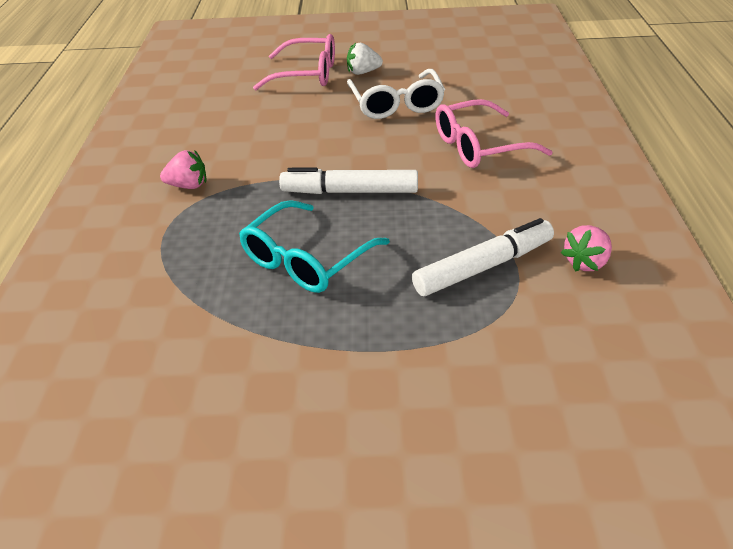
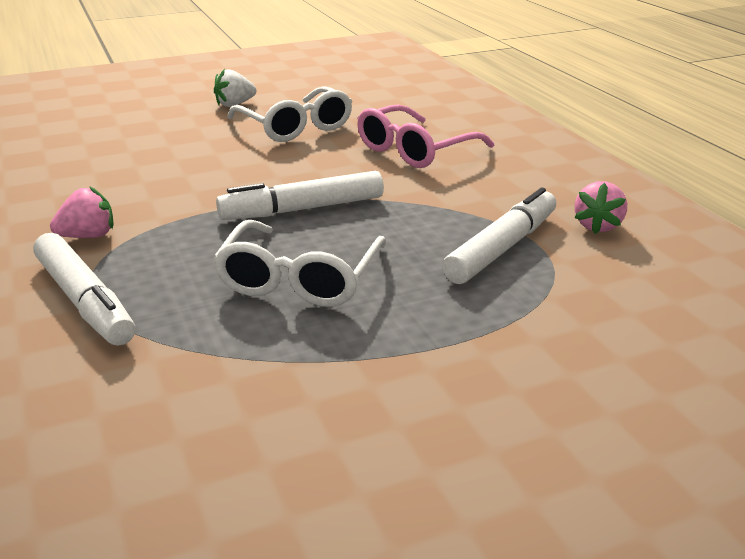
camera: 25 degrees left, 10 degrees down
turquoise glasses [239,200,390,293] -> white glasses [213,220,386,307]
pink glasses [253,34,335,90] -> none
none -> white marker [33,233,135,346]

